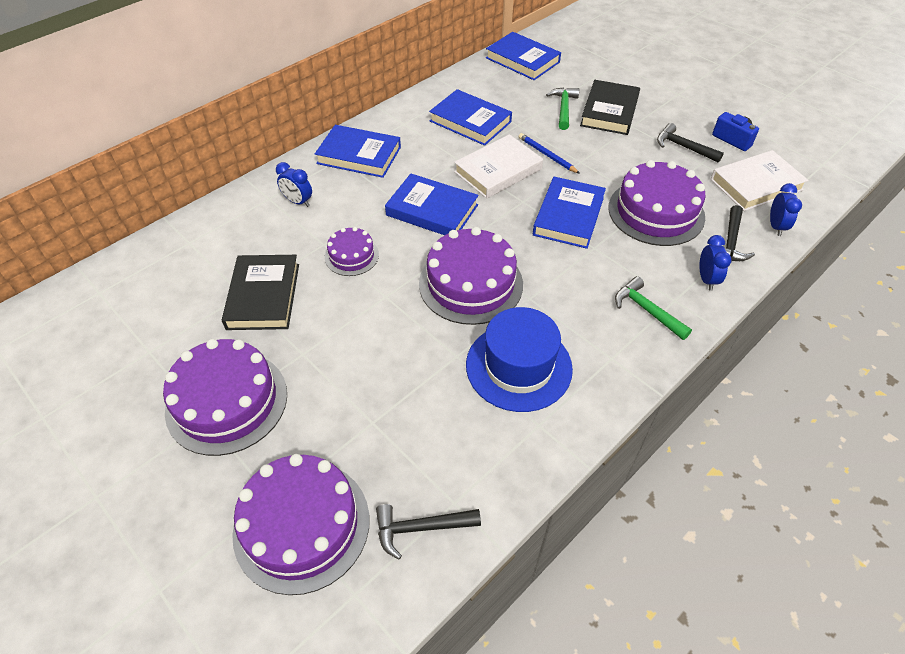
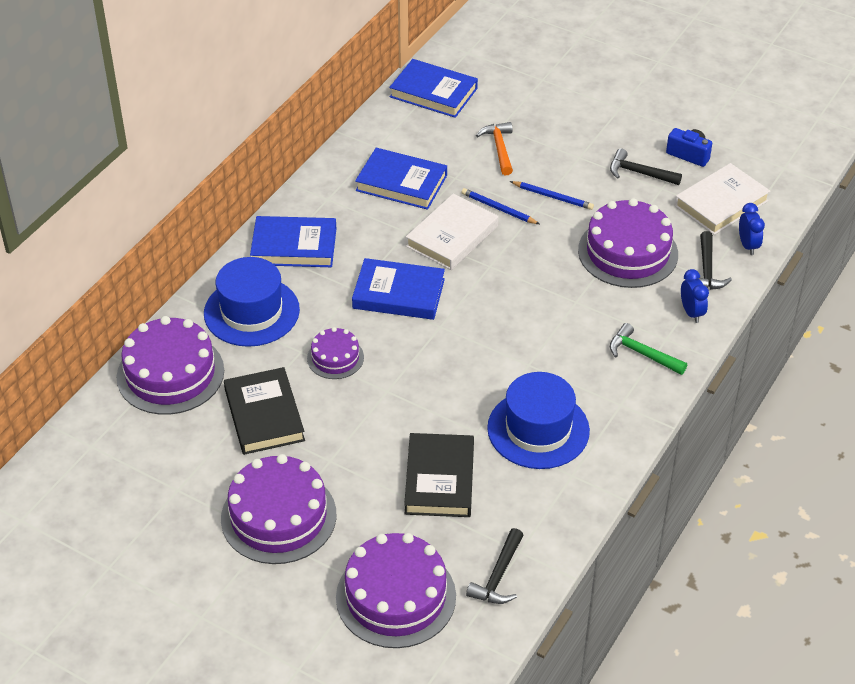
camera: 15 degrees left, 5 degrees down
blue clock [276,162,312,207] -> blue hat [204,257,300,347]
black hammer [376,504,481,560] -> black hammer turned 45 degrees counterclockwise [466,528,524,604]
purple cake [419,227,523,325] -> purple cake moved to [117,316,224,415]
blue book [533,177,606,249] -> none
green hammer [546,88,579,130] -> orange hammer [476,122,513,175]
black book [580,80,640,135] -> black book moved to [404,433,474,517]
none -> blue pencil [510,181,594,210]

